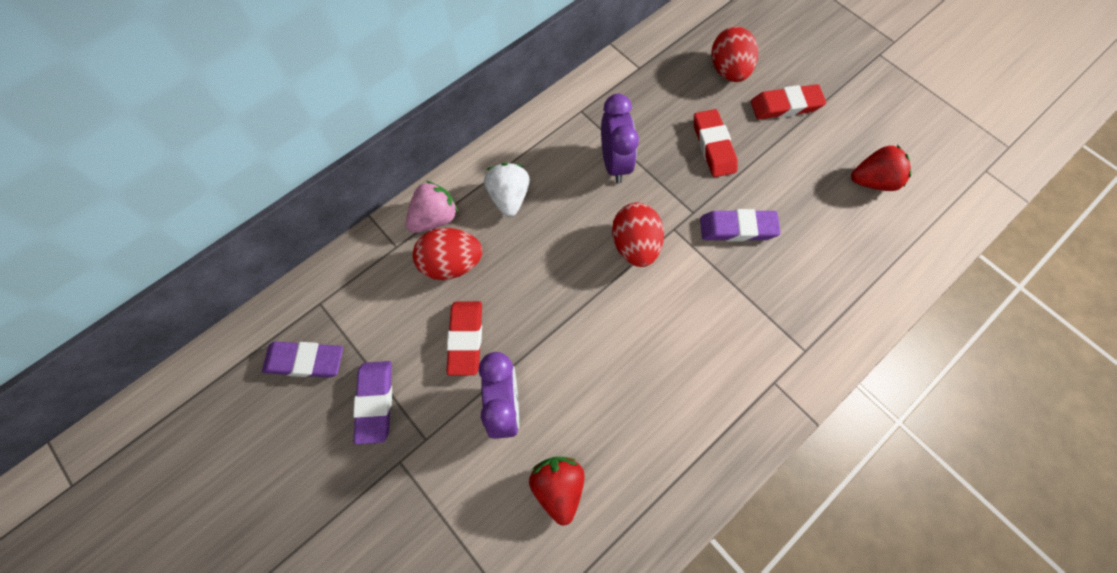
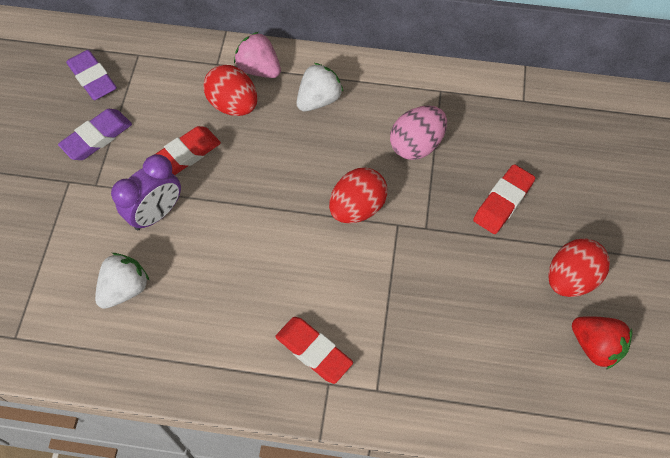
camera: 50 degrees right, 5 degrees down
pink strawberry [406,181,458,233] -> pink strawberry turned 150 degrees counterclockwise [234,32,281,78]
red strawberry [529,457,585,525] -> white strawberry [95,253,150,309]
purple clock [601,94,639,183] -> pink egg [390,105,447,160]
purple eraser [700,209,781,242] -> none
red egg [711,26,758,82] -> red egg moved to [548,238,610,297]
red eraser [751,84,826,119] -> red eraser moved to [275,317,353,384]

